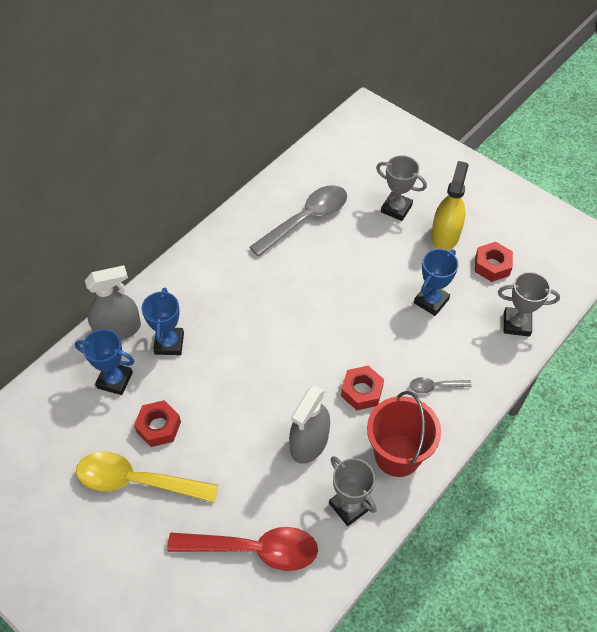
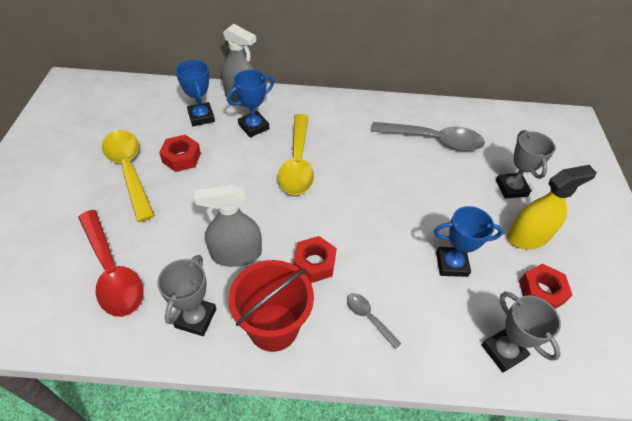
camera: 50 degrees right, 5 degrees down
none -> yellow spoon [278,114,314,195]

